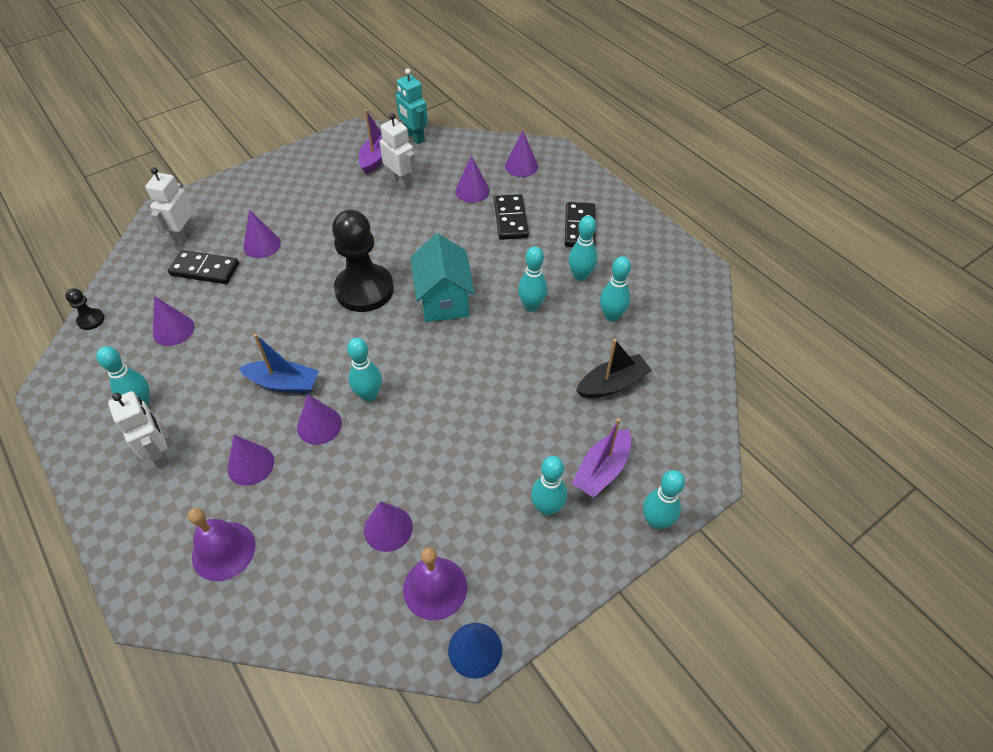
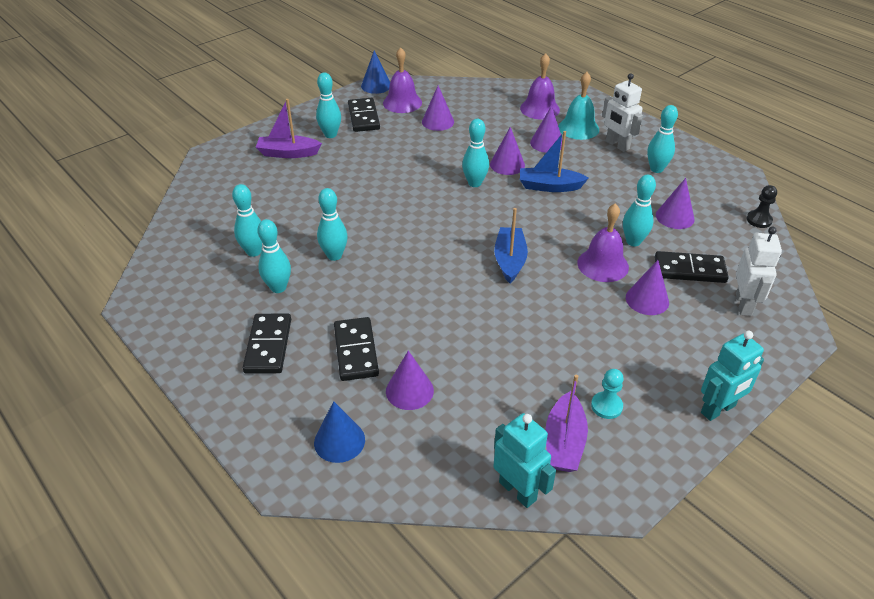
camera: 175 degrees right, 10 degrees down
black pawn [332,210,394,312] -> blue boat [494,208,528,283]
white robot [380,113,417,190] -> none
turquoise house [411,233,475,322] -> none
purple cone [505,131,538,177] -> blue cone [314,401,365,463]
purple boat [572,418,631,498] -> purple boat turned 120 degrees counterclockwise [256,99,322,158]
black boat [576,339,652,398] -> none
turquoise bowling pin [643,470,685,530] -> turquoise bowling pin moved to [623,175,656,246]
none -> black domino [348,98,380,132]
none -> turquoise bell [558,72,599,140]
none -> purple bell [577,204,629,282]
none -> turquoise pawn [591,369,624,419]
none -> turquoise robot [701,331,764,421]

